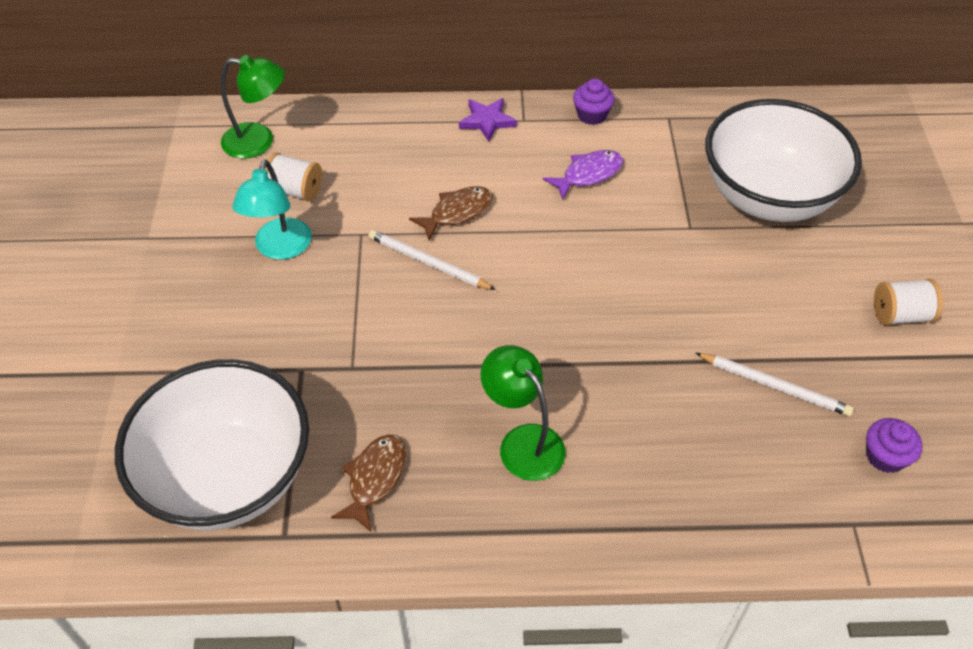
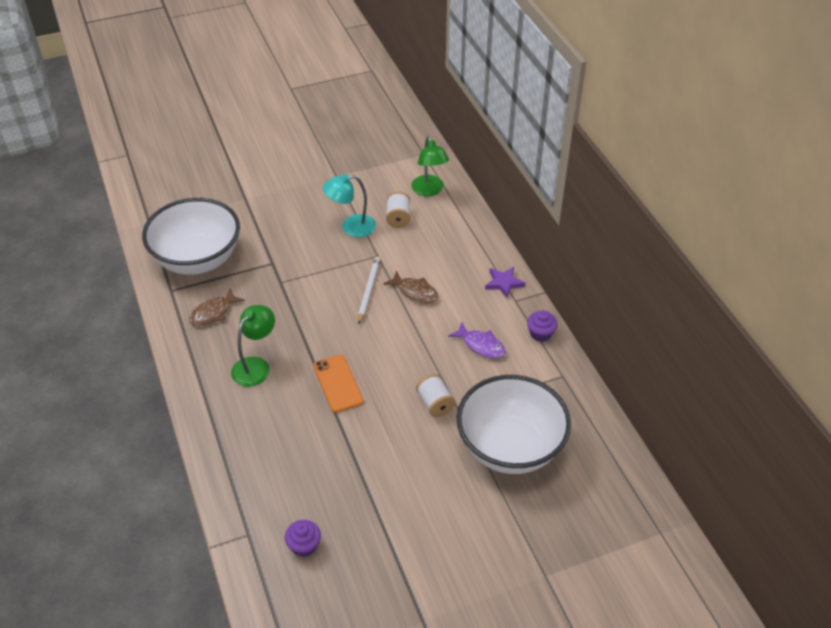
camera: 70 degrees right, 5 degrees down
brown fish [331,434,406,533] -> brown fish turned 135 degrees clockwise [189,288,245,326]
white pencil [696,353,854,416] -> none
white spool [874,279,943,325] -> white spool moved to [416,374,455,417]
none -> orange phone [313,355,364,413]

